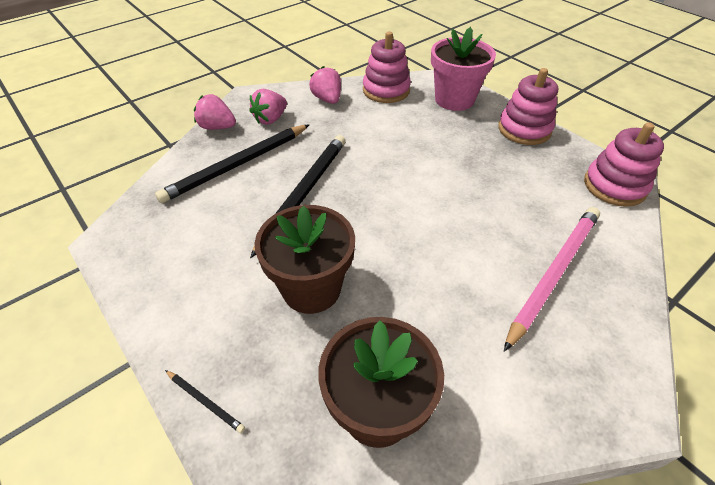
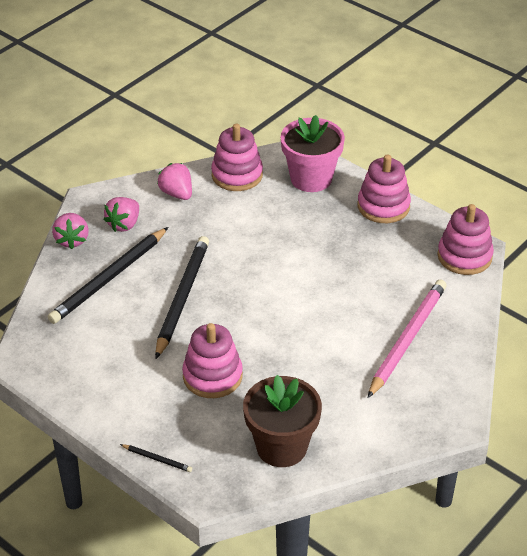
camera: 10 degrees left, 5 degrees down
pink strawberry [194,94,236,130] -> pink strawberry turned 105 degrees counterclockwise [52,213,89,249]
brown flower pot [255,205,355,314] -> pink stacking toy [182,323,243,398]

